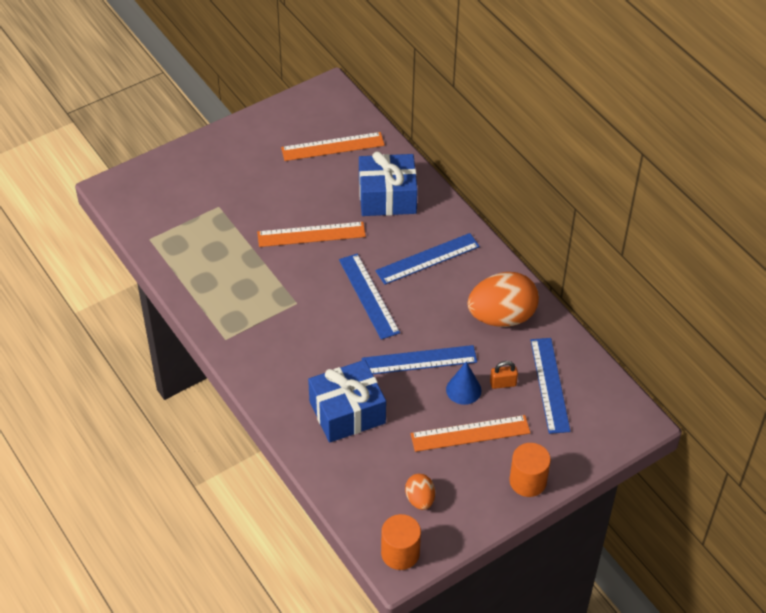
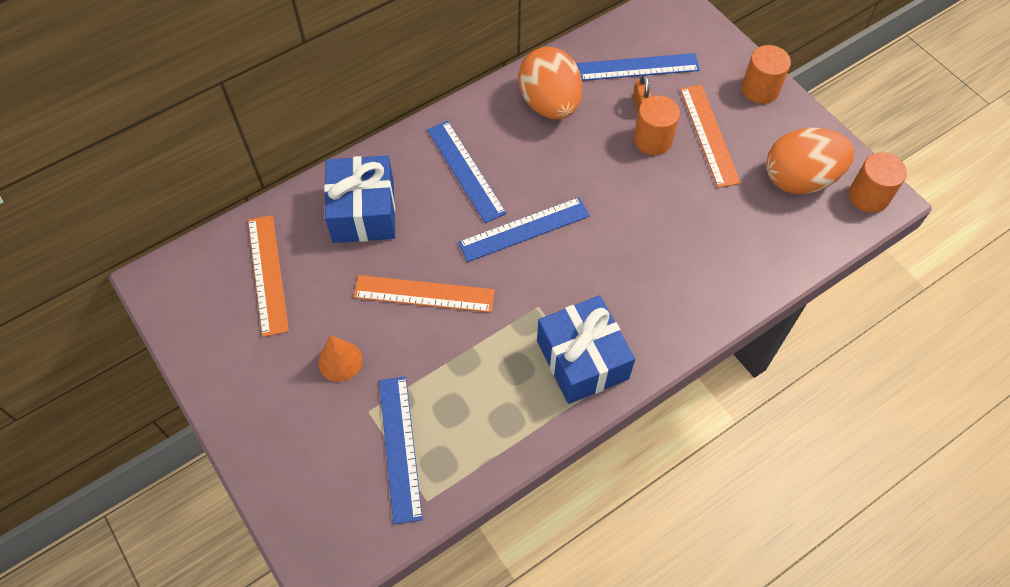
camera: 90 degrees left, 10 degrees up
orange ruler [257,222,366,247] -> orange ruler turned 75 degrees counterclockwise [353,275,495,313]
blue gift [308,360,386,443] -> blue gift moved to [537,295,635,404]
blue ruler [362,345,477,374] -> blue ruler moved to [379,376,423,525]
orange egg [405,474,435,510] -> orange egg [766,127,854,194], size x2.01
blue cone [446,362,482,405] -> orange cylinder [634,95,680,155]
none -> orange cone [318,335,363,382]

